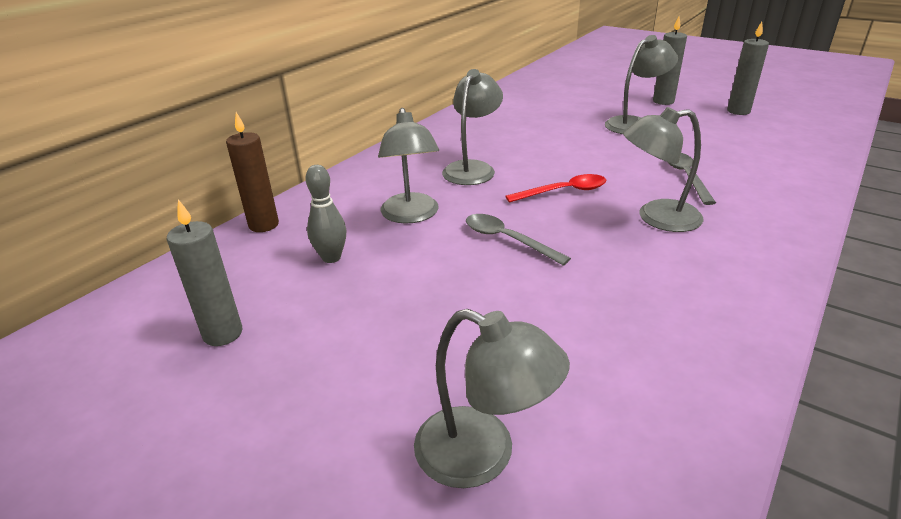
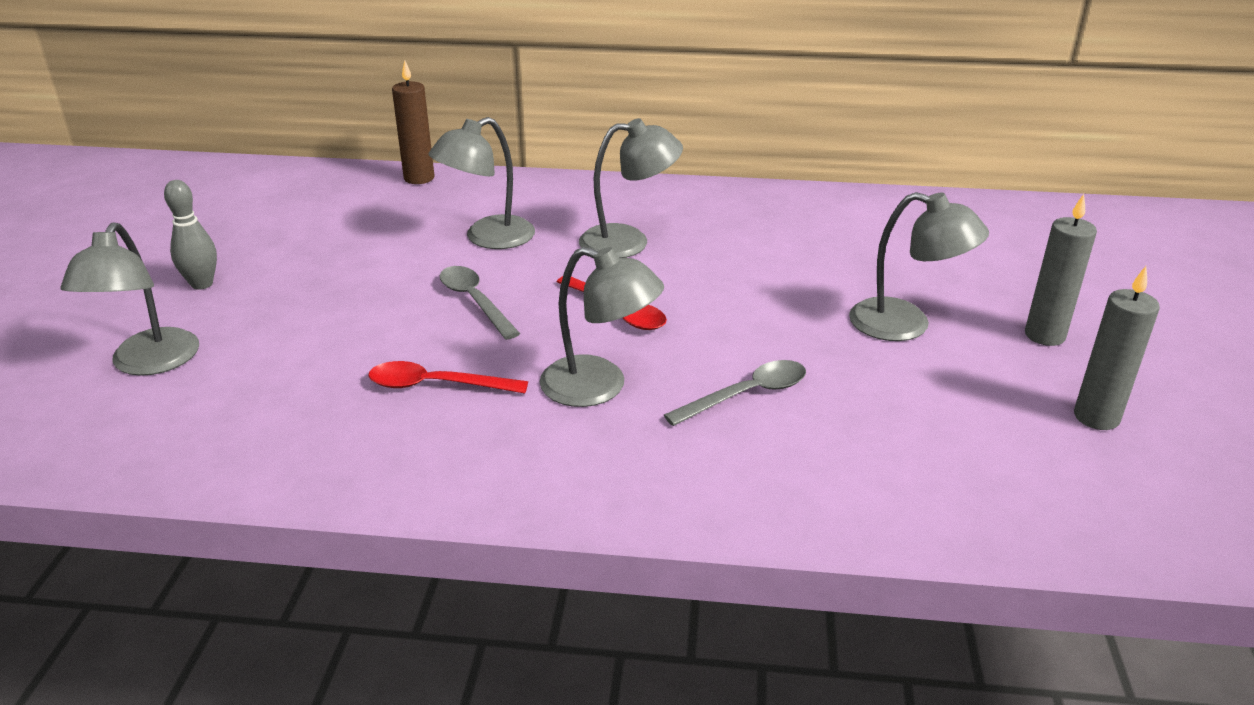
camera: 60 degrees right, 0 degrees up
grey candle [166,199,242,346] -> none
grey bowling pin [305,165,346,263] -> grey bowling pin moved to [164,180,217,290]
grey spoon [466,214,571,266] -> grey spoon turned 45 degrees counterclockwise [440,266,520,340]
grey lamp [623,107,704,232] -> grey lamp turned 150 degrees clockwise [540,247,664,407]
none -> red spoon [369,361,528,393]

